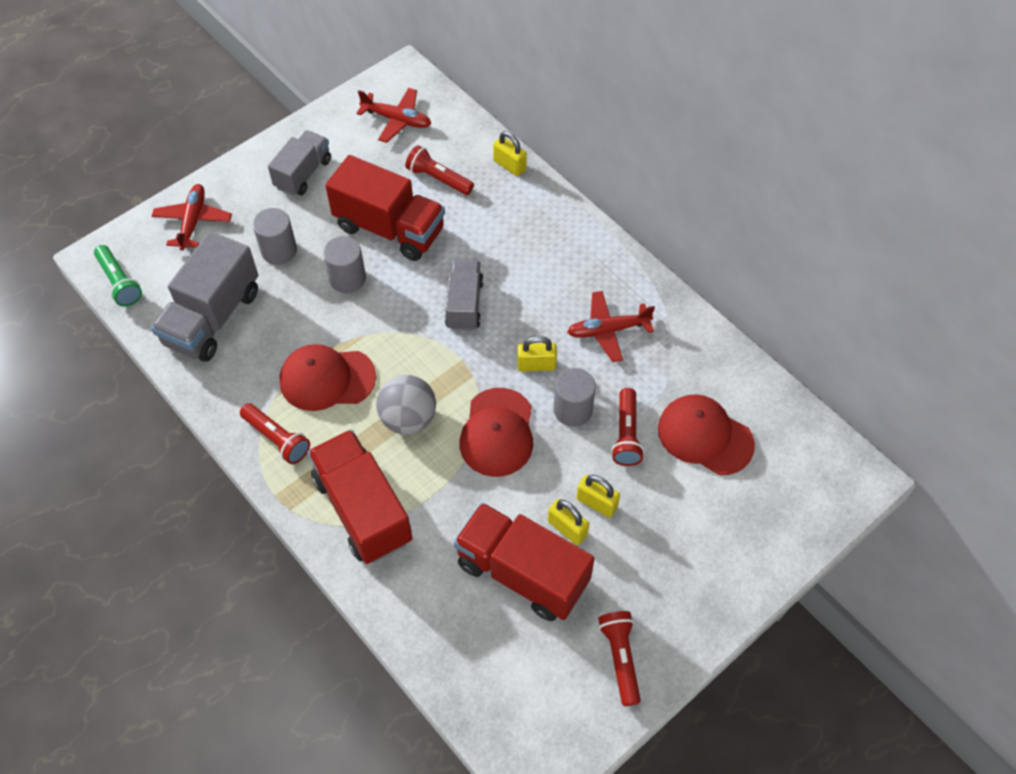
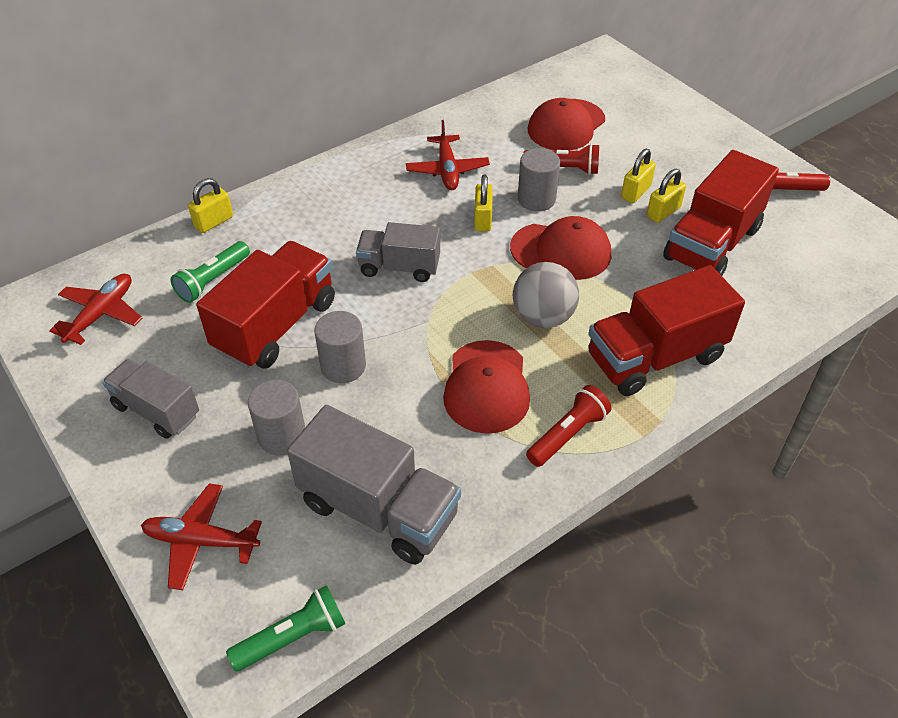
camera: 85 degrees left, 10 degrees down
red flashlight [405,145,474,195] -> green flashlight [170,241,250,303]

